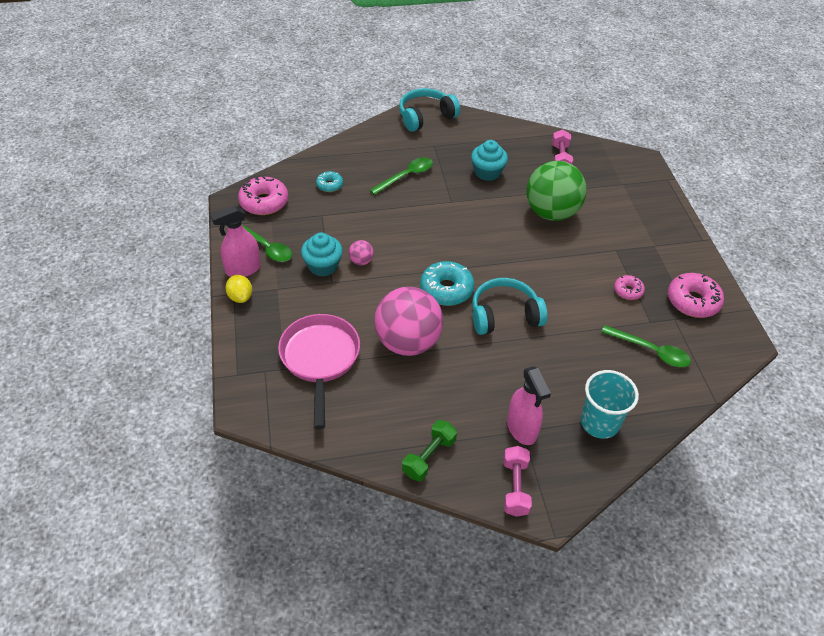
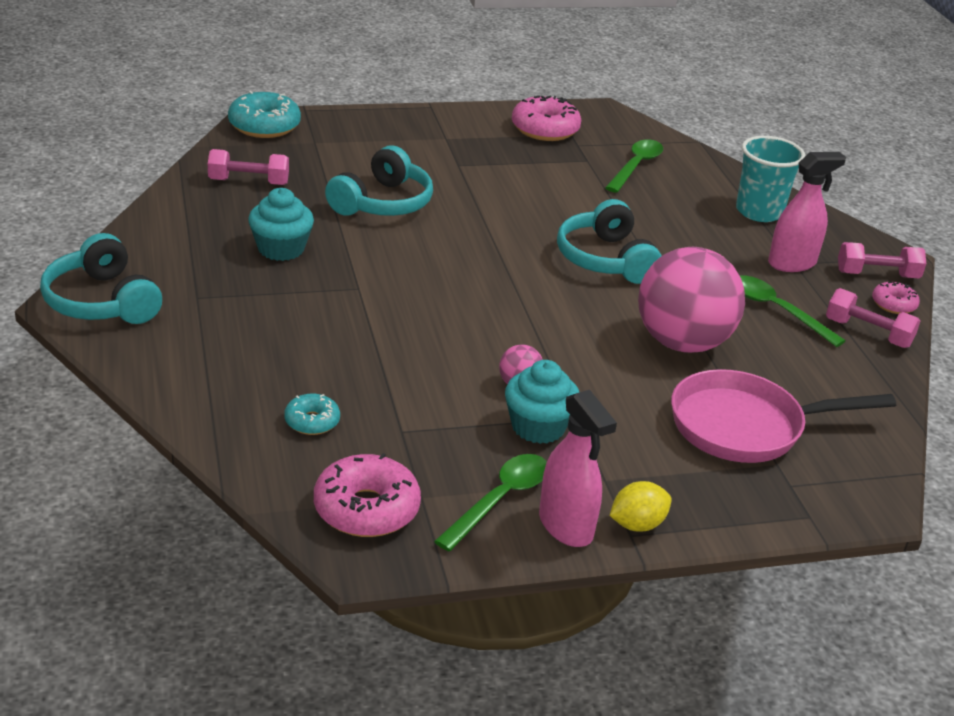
camera: 95 degrees left, 15 degrees down
green spoon [370,157,433,195] -> green spoon moved to [740,275,846,347]
green dumbbell [402,420,457,482] -> pink dumbbell [826,288,920,348]
turquoise donut [420,261,474,306] -> turquoise donut moved to [228,91,301,138]
green ball [526,161,587,221] -> turquoise headphones [325,145,433,216]
pink donut [614,275,645,300] -> pink donut moved to [872,282,920,314]

